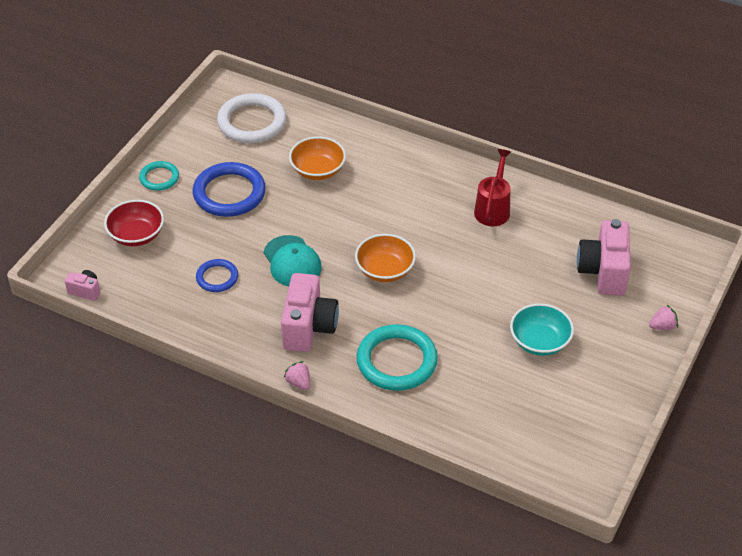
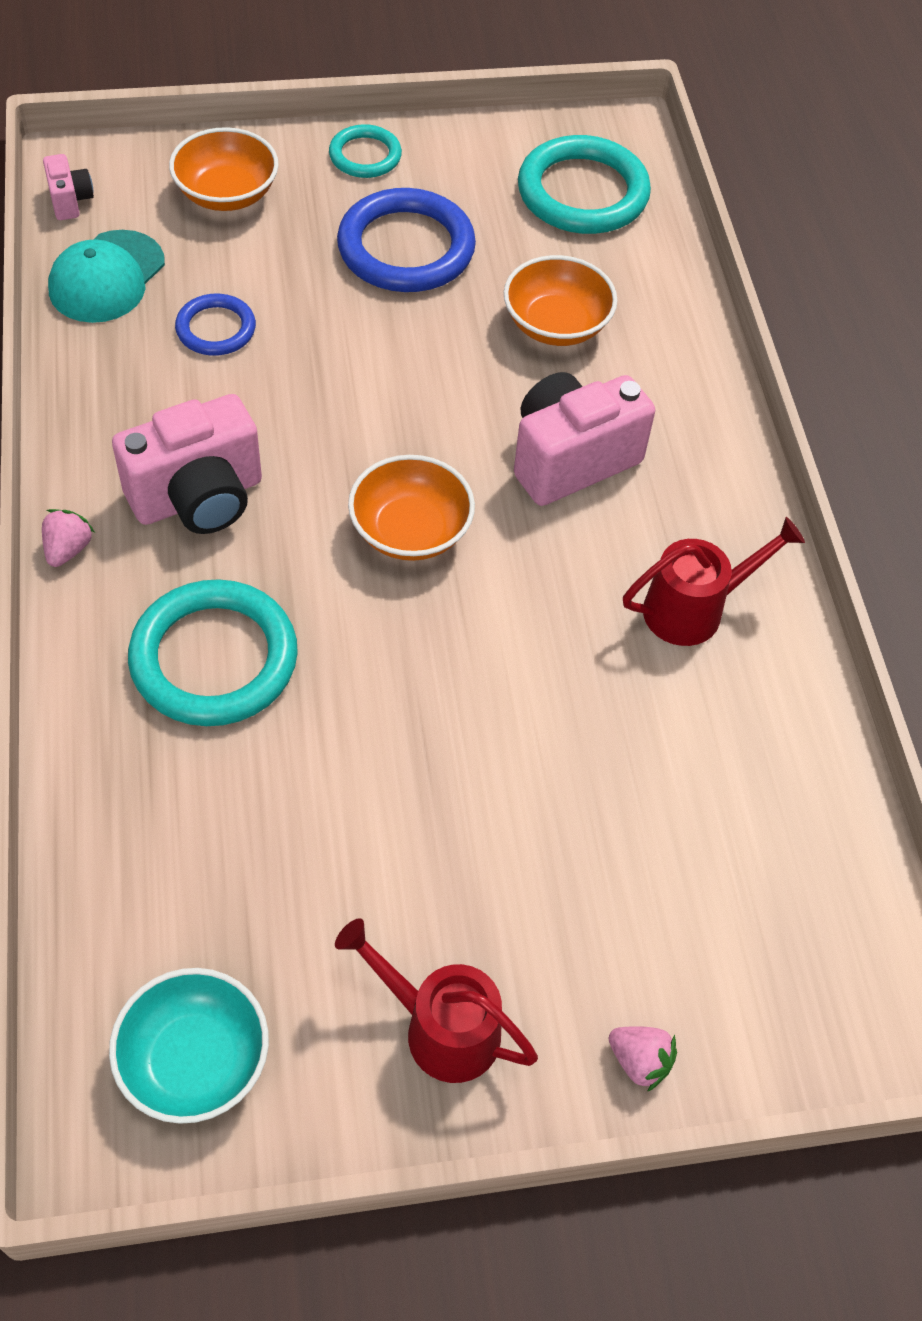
camera: 50 degrees right, 10 degrees up
red bowl [104,200,164,246] -> orange bowl [169,127,279,211]
white ring [217,93,287,143] -> turquoise ring [518,135,651,234]
turquoise cap [264,235,322,286] -> turquoise cap moved to [48,230,165,323]
turquoise bowl [510,303,574,356] -> turquoise bowl moved to [109,968,269,1124]
pink camera [577,219,631,296] -> pink camera moved to [514,372,655,506]
none -> red watering can [335,918,538,1083]

